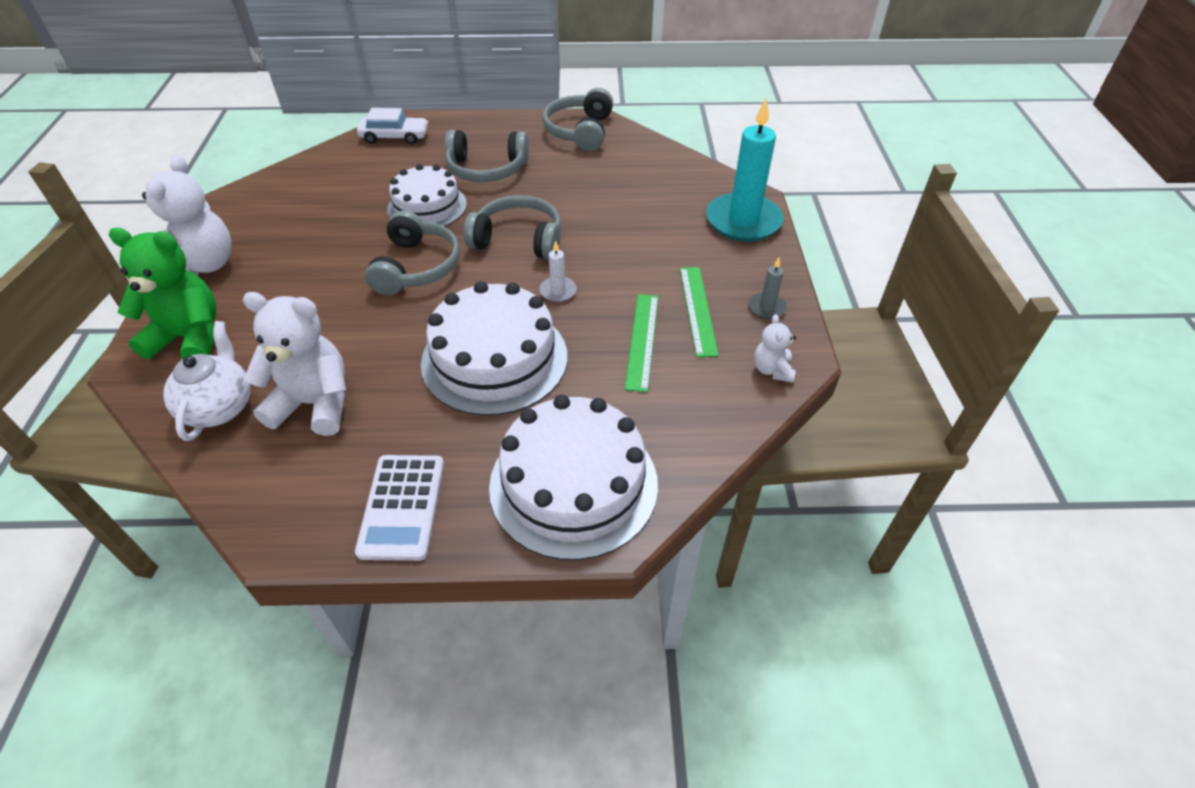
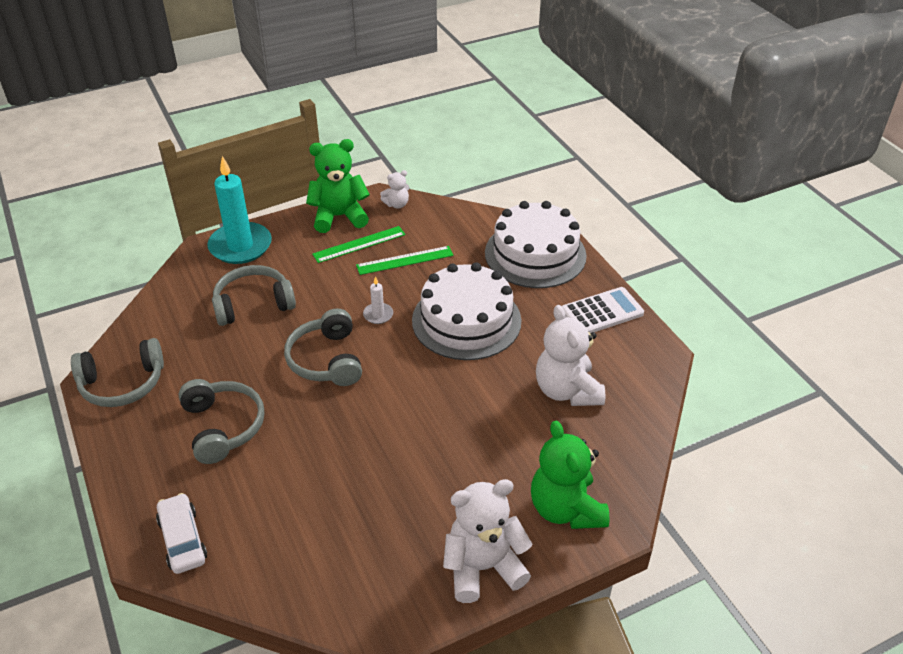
camera: 115 degrees left, 5 degrees down
white teapot [163,321,251,441] -> none
grey headphones [365,210,460,295] -> grey headphones moved to [212,265,296,326]
white cake [387,164,467,227] -> none
grey candle [749,257,787,319] -> green teddy bear [306,139,370,233]

